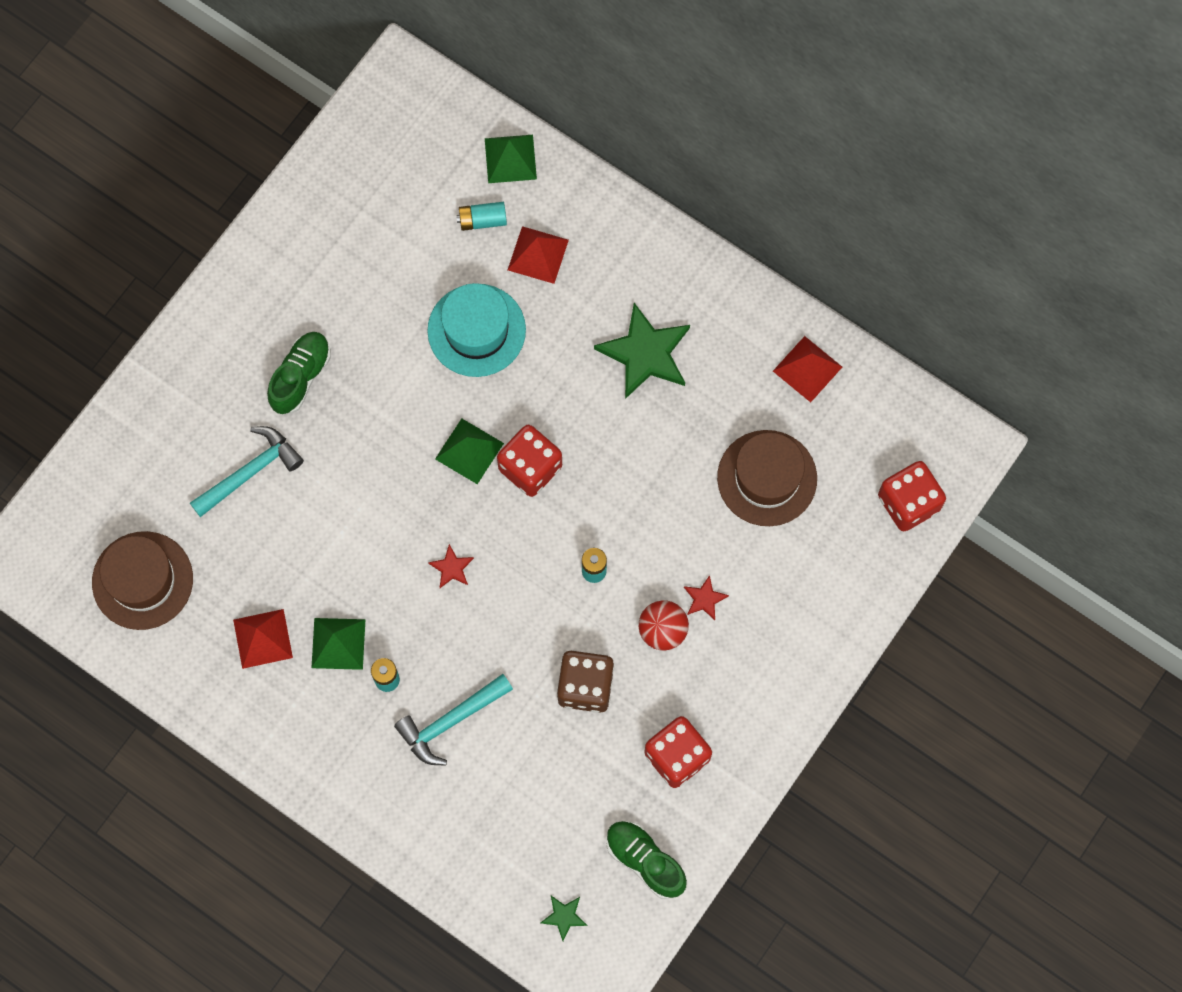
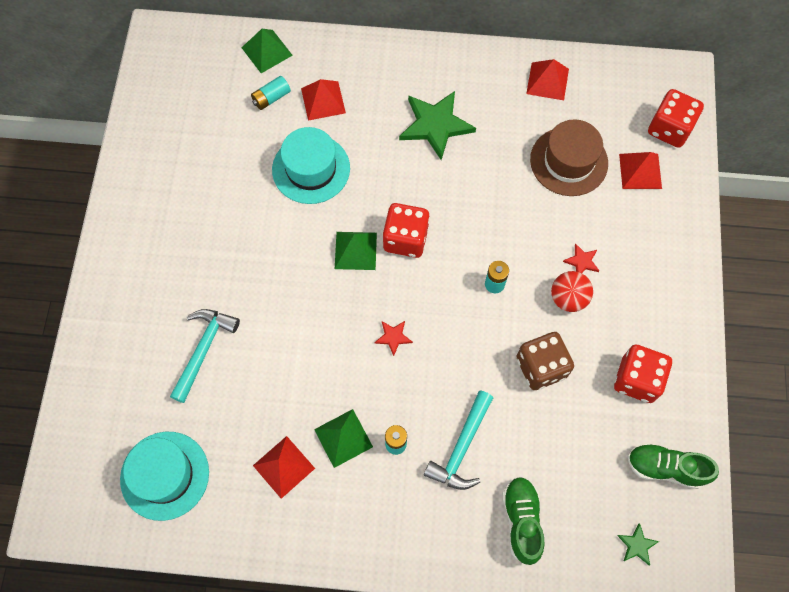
camera: 30 degrees left, 5 degrees down
brown hat [92,531,193,630] -> turquoise hat [120,432,209,521]
green shoe [267,332,331,414] -> green shoe moved to [502,477,544,565]
none -> red pyramid [619,152,662,189]

